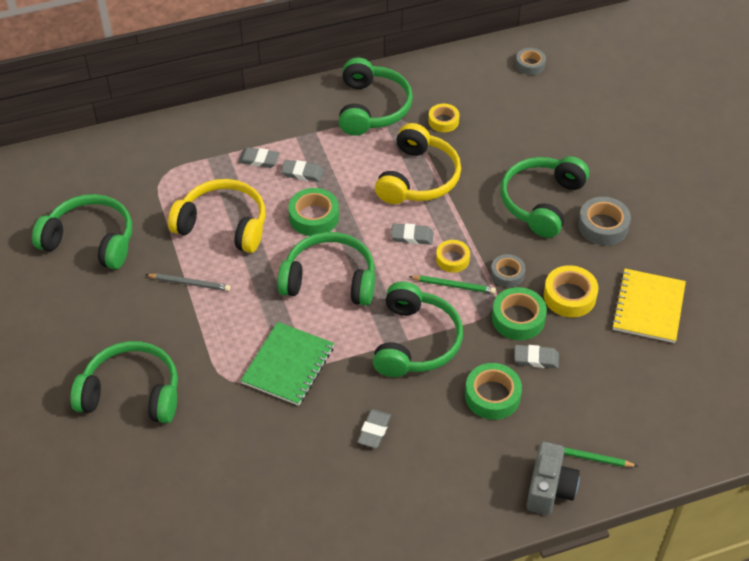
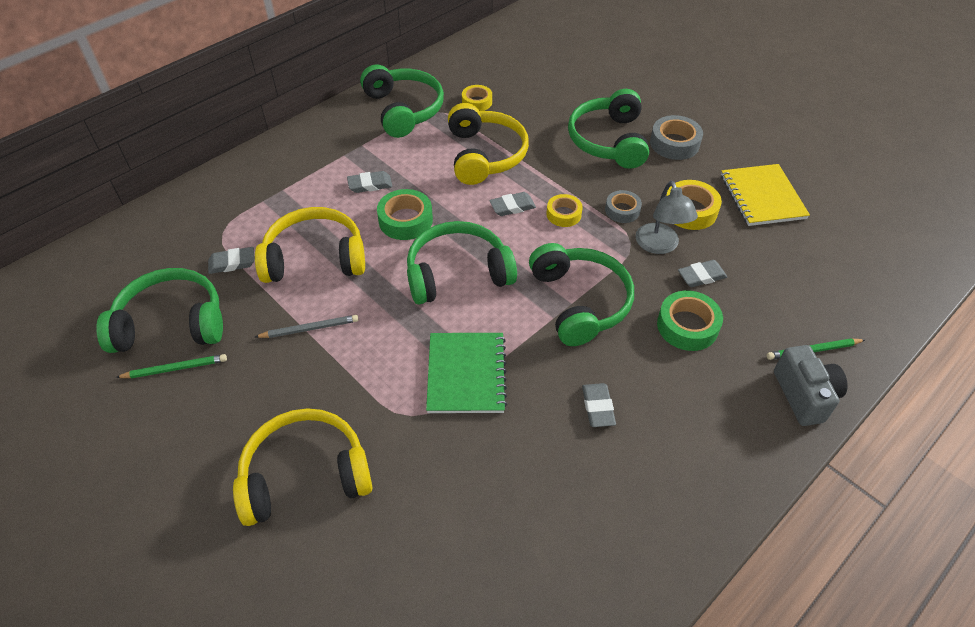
camera: 25 degrees left, 0 degrees up
green headphones [70,341,178,423] -> yellow headphones [233,408,373,526]
grey eraser [238,147,280,168] -> grey eraser moved to [208,247,255,274]
green pencil [409,275,496,294] -> green pencil moved to [115,354,227,378]
green tape [492,287,547,340] -> grey lamp [635,181,698,254]
grey tape [516,48,546,75] -> none

